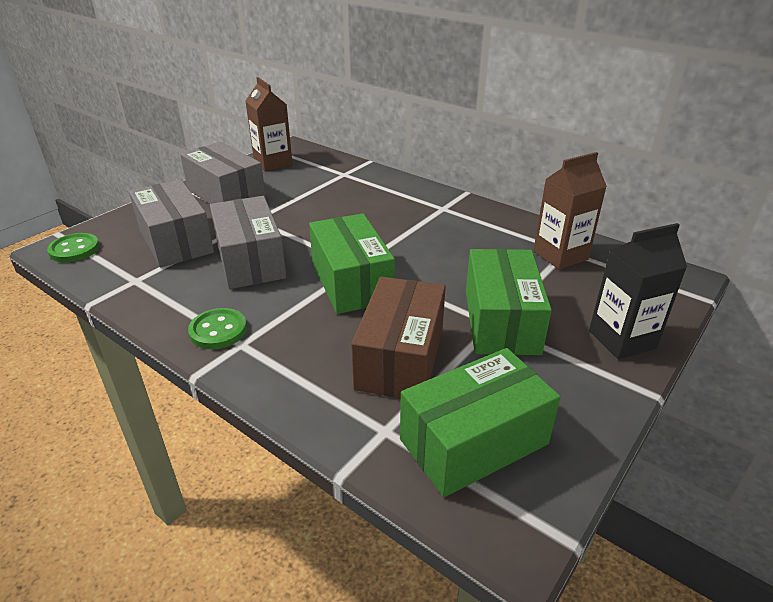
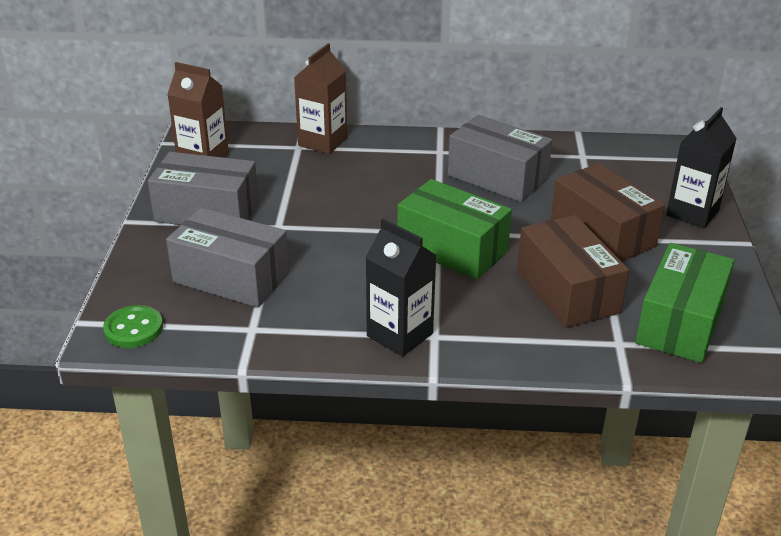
camera: 35 degrees left, 0 degrees up
green button [188,308,247,349] -> black carton [365,219,437,357]
grey box [210,196,286,289] -> grey box moved to [448,115,552,202]
green box [466,249,552,355] -> brown box [551,163,665,262]
brown carton [533,152,607,270] -> brown carton moved to [294,43,347,154]

